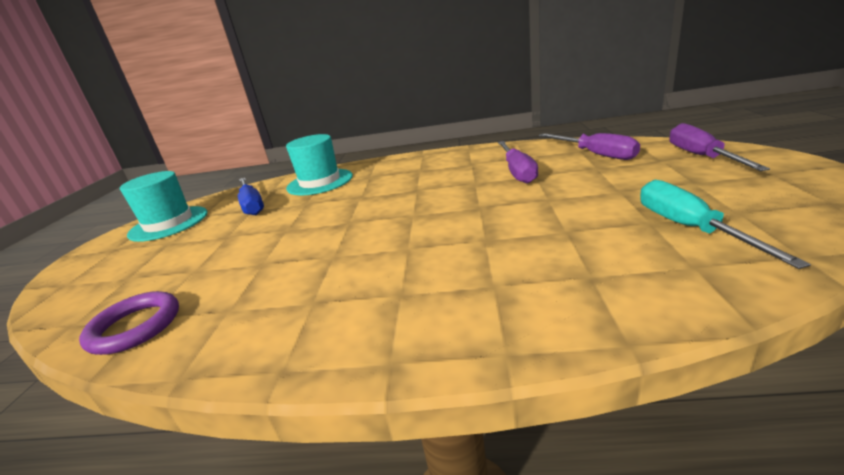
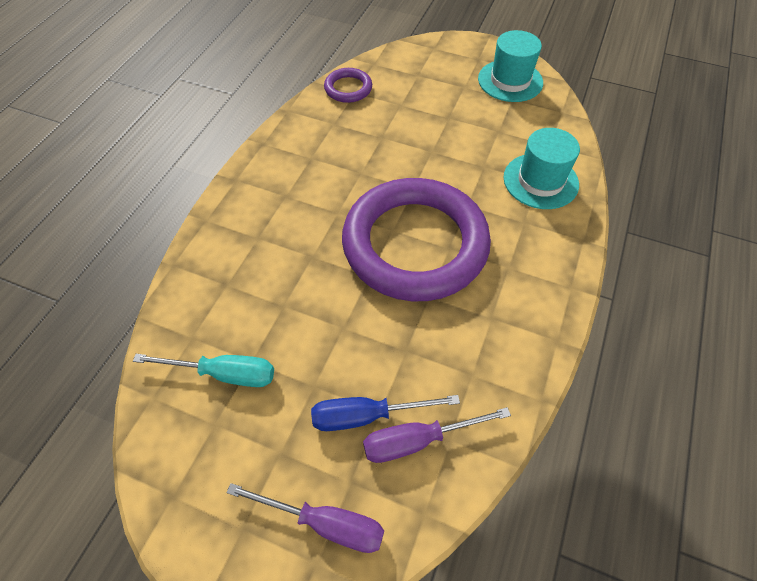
camera: 105 degrees right, 30 degrees up
blue screwdriver [238,178,264,215] -> blue screwdriver moved to [311,395,460,431]
purple screwdriver [498,141,538,184] -> none
none -> purple ring [342,178,491,301]

